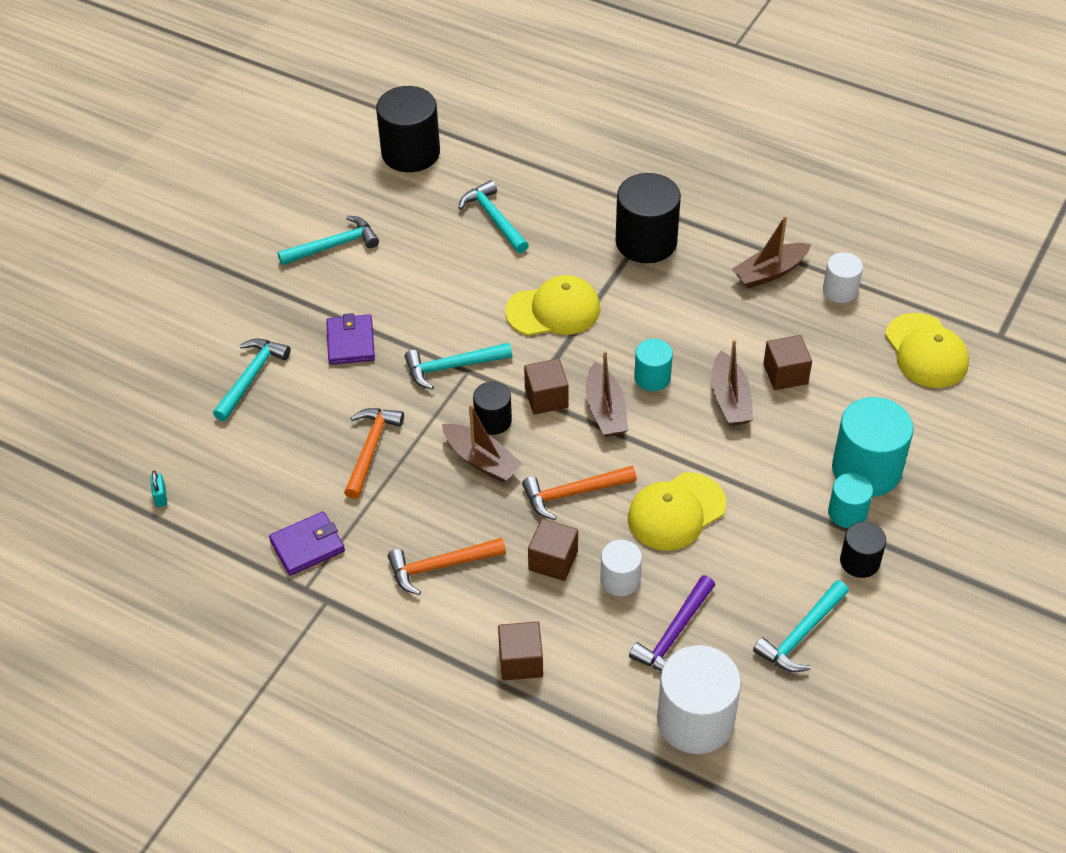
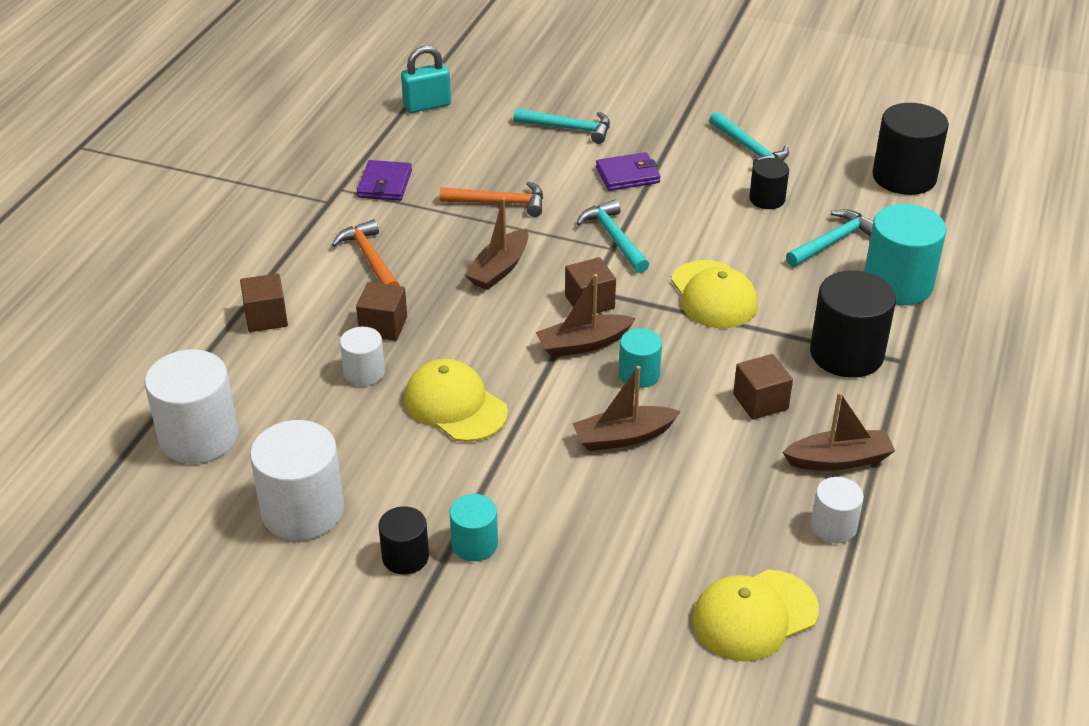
camera: 80 degrees right, 10 degrees down
turquoise padlock [150,471,167,507] -> turquoise padlock [401,46,451,113], size x2.06
purple wallet [269,511,345,576] -> purple wallet turned 45 degrees clockwise [357,160,412,201]
black cylinder [473,382,512,435] -> black cylinder moved to [749,158,789,209]
orange hammer [522,466,637,520] -> none
purple hammer [629,575,715,671] -> none
brown boat [732,216,811,289] -> brown boat turned 120 degrees clockwise [782,392,895,471]
turquoise hammer [753,580,849,672] -> white cylinder [250,420,344,540]
brown cube [763,335,812,390] -> brown cube moved to [733,354,793,420]
turquoise cylinder [832,397,913,497] -> turquoise cylinder moved to [864,204,946,305]

